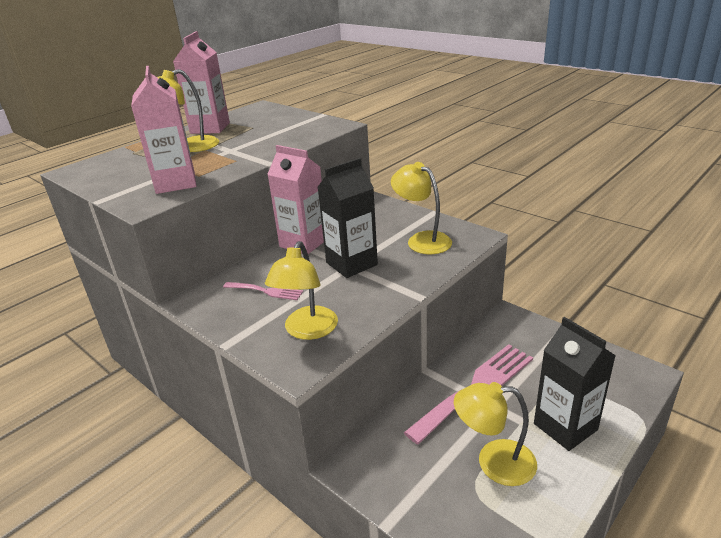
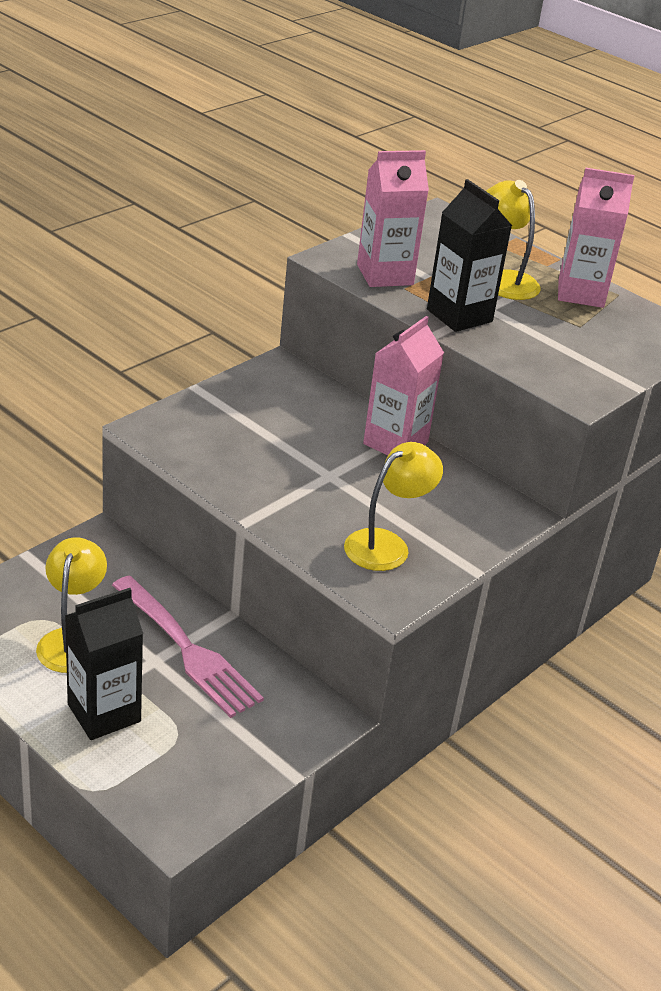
camera: 85 degrees right, 5 degrees up
pink fork [223,282,303,300] -> none
yellow lamp [265,241,338,340] -> none
black carton [318,158,378,278] -> black carton moved to [427,179,512,332]

